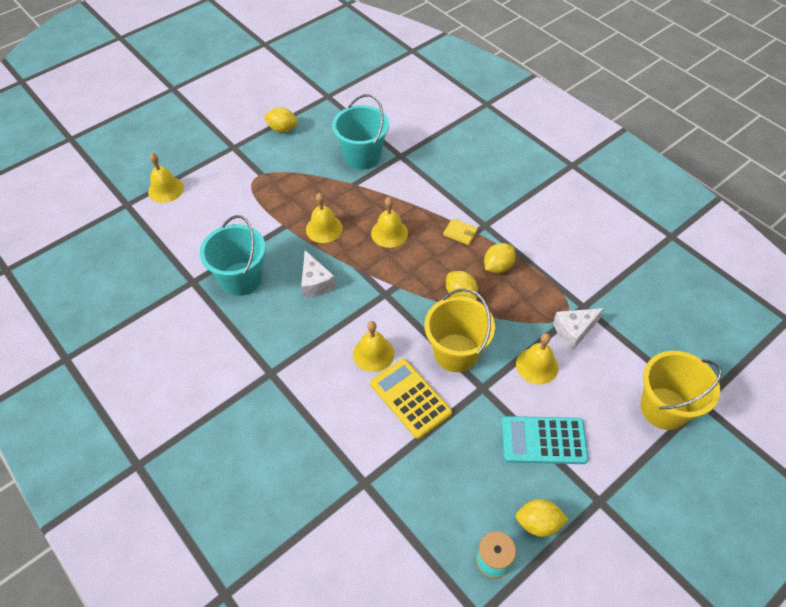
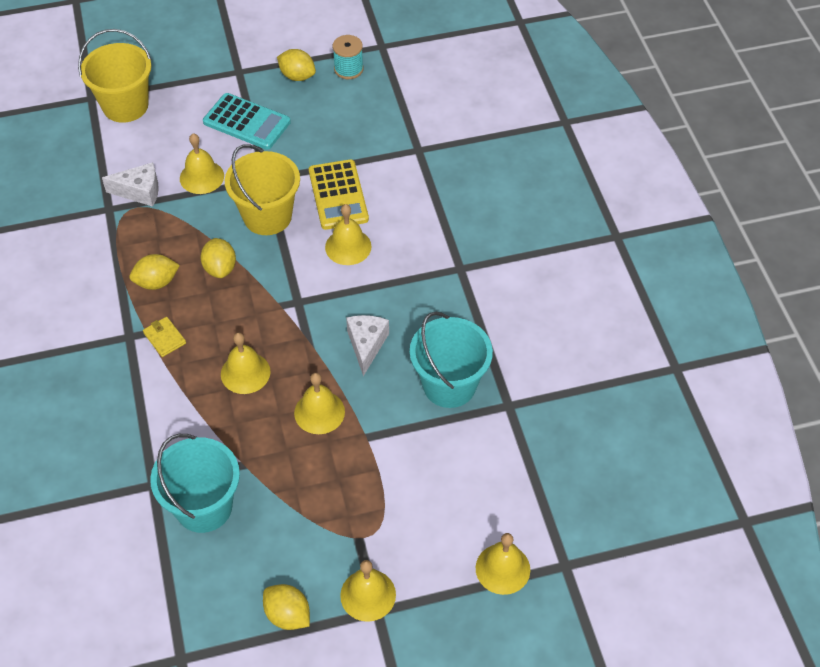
camera: 155 degrees left, 0 degrees up
none -> yellow bell [340,560,396,622]

